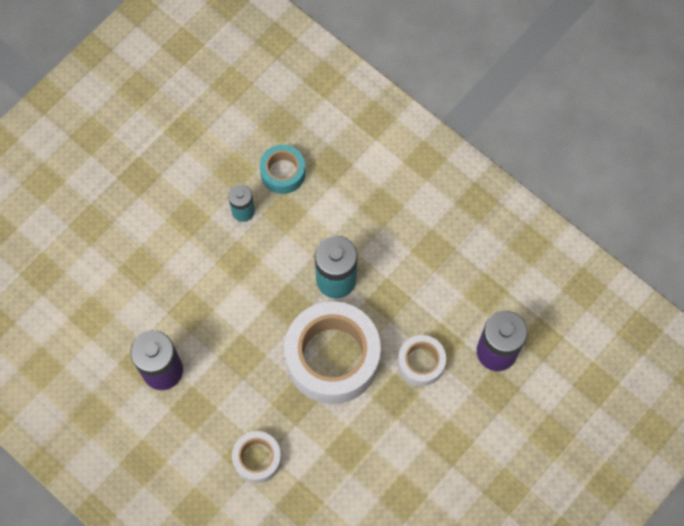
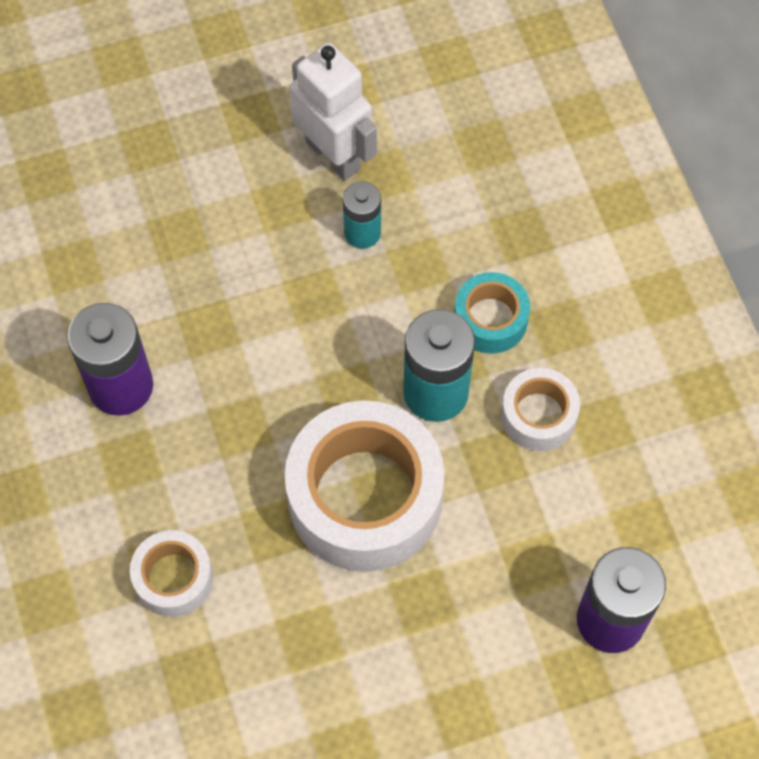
camera: 30 degrees right, 5 degrees down
turquoise tape [260,145,306,194] -> turquoise tape moved to [454,272,530,353]
white tape [398,335,446,386] -> white tape moved to [501,368,580,451]
none -> white robot [289,43,377,181]

